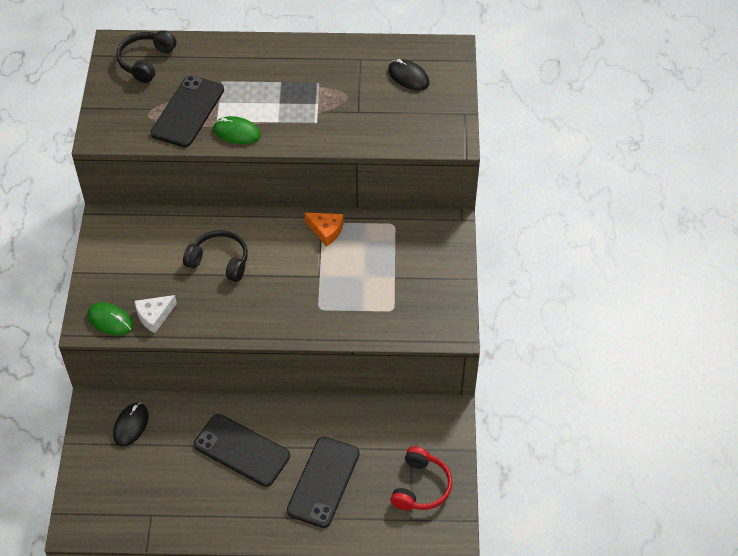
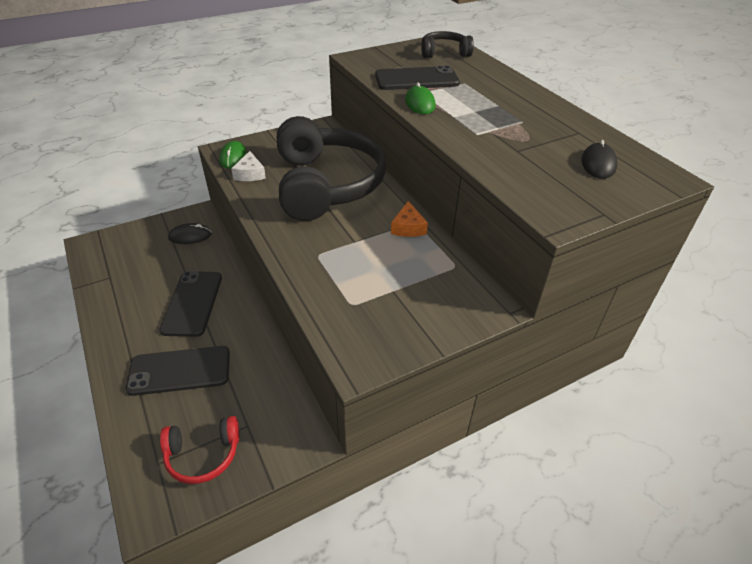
camera: 60 degrees right, 10 degrees down
white cheese [134,295,177,333] -> white cheese turned 120 degrees counterclockwise [231,151,266,181]
black headphones [183,230,248,282] -> black headphones [277,116,386,221], size x2.21

